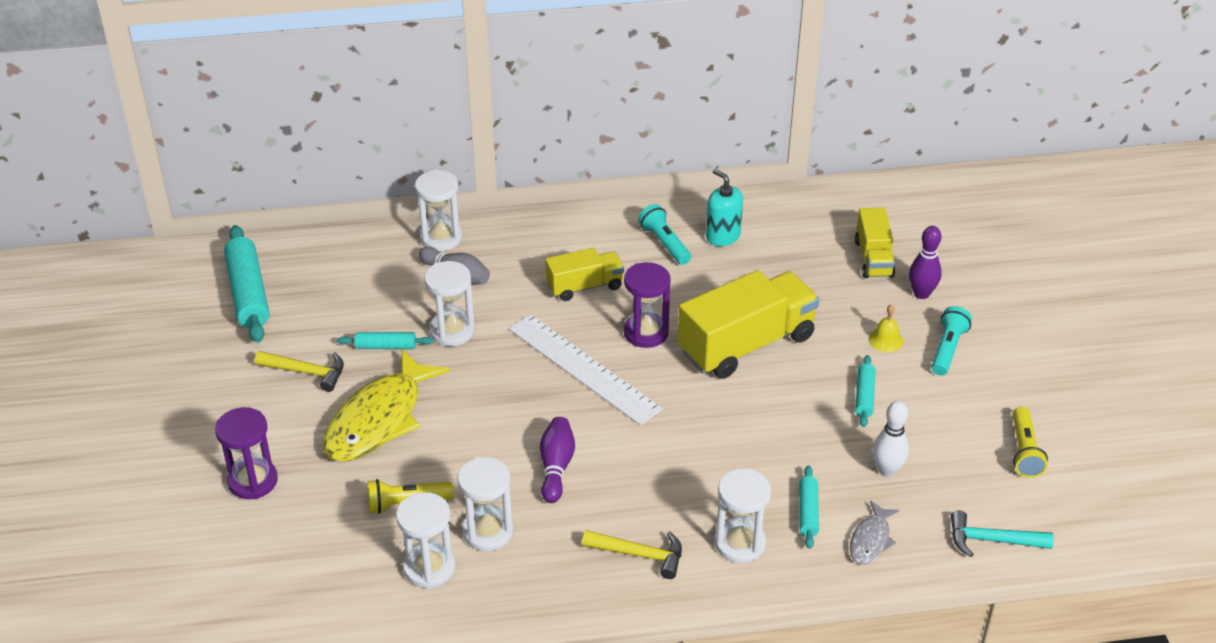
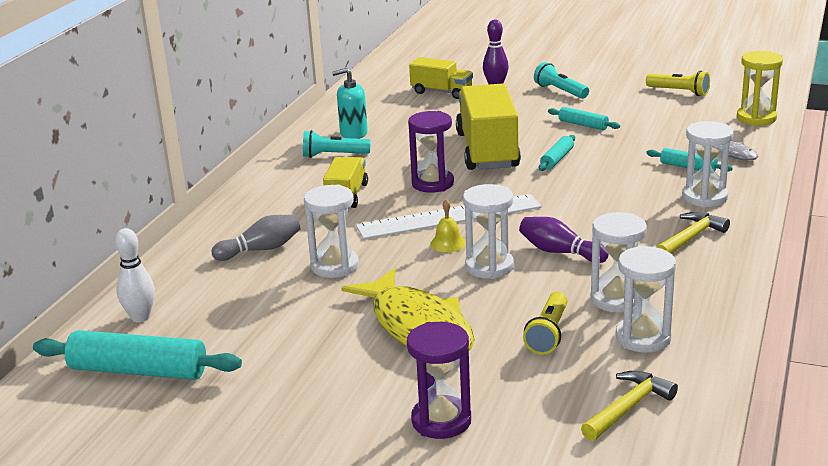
camera: 60 degrees left, 15 degrees down
yellow hammer [255,351,344,392] -> yellow hammer moved to [581,370,678,441]
turquoise rolling pin [337,332,433,349] -> turquoise rolling pin moved to [539,135,575,171]
white hourglass [415,169,463,251] -> white hourglass moved to [463,184,514,279]
yellow bell [869,304,903,352] -> yellow bell moved to [430,199,466,252]
white bowling pin [873,401,909,477] -> white bowling pin moved to [115,228,155,322]
turquoise hammer [951,510,1054,557] -> yellow hourglass [737,51,783,126]

